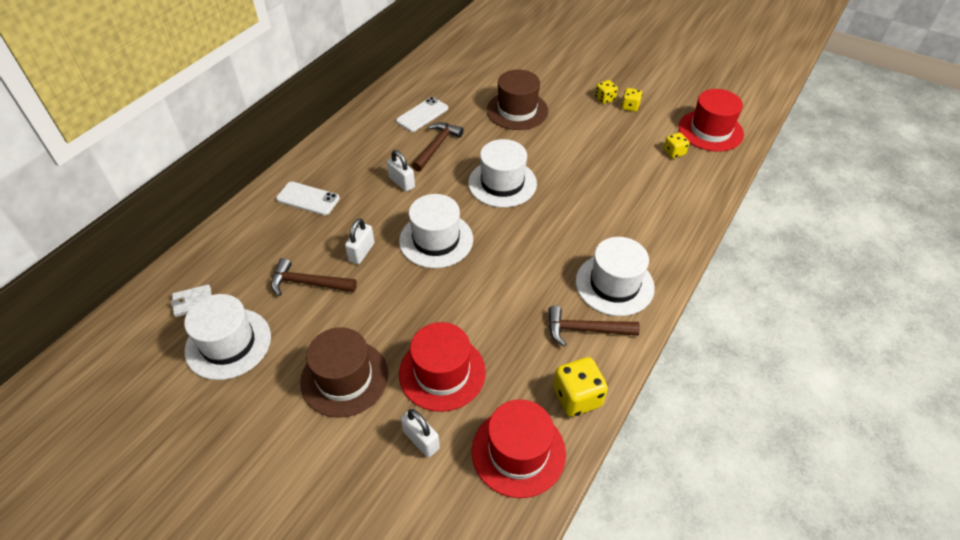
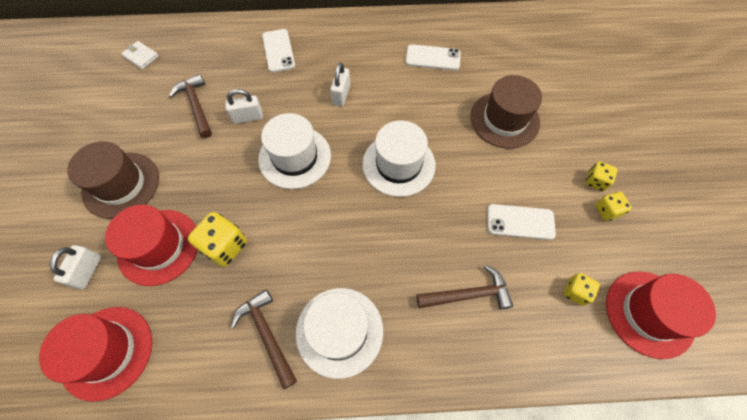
camera: 55 degrees right, 15 degrees up
white hat [184,294,271,380] -> none
brown hammer [412,122,464,172] -> brown hammer moved to [416,265,513,309]
yellow dice [553,357,608,417] -> yellow dice moved to [188,212,247,267]
none -> white phone [487,204,556,240]

